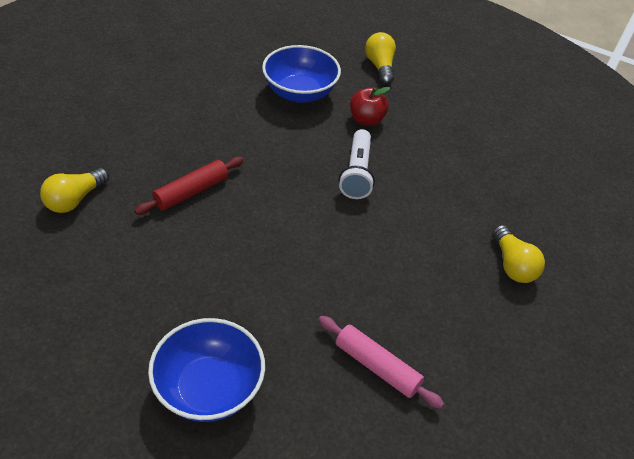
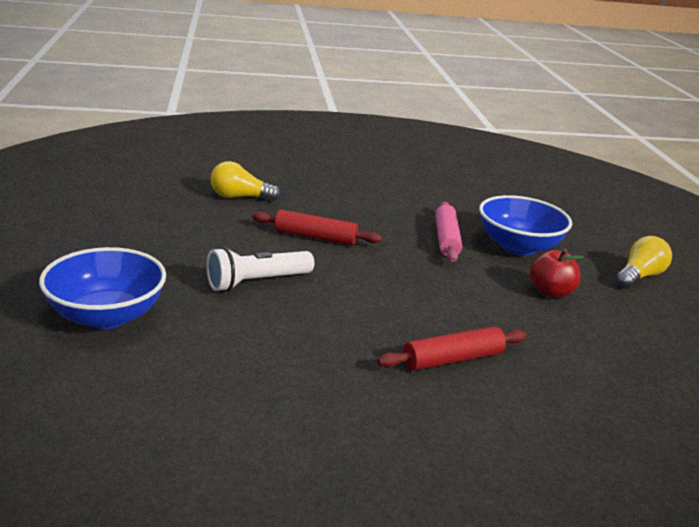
camera: 55 degrees right, 20 degrees down
pink rolling pin [319,316,444,409] -> pink rolling pin moved to [435,202,462,262]
white flashlight [339,129,375,199] -> white flashlight moved to [206,247,314,292]
yellow light bulb [492,225,545,283] -> none
none -> red rolling pin [377,326,527,370]

